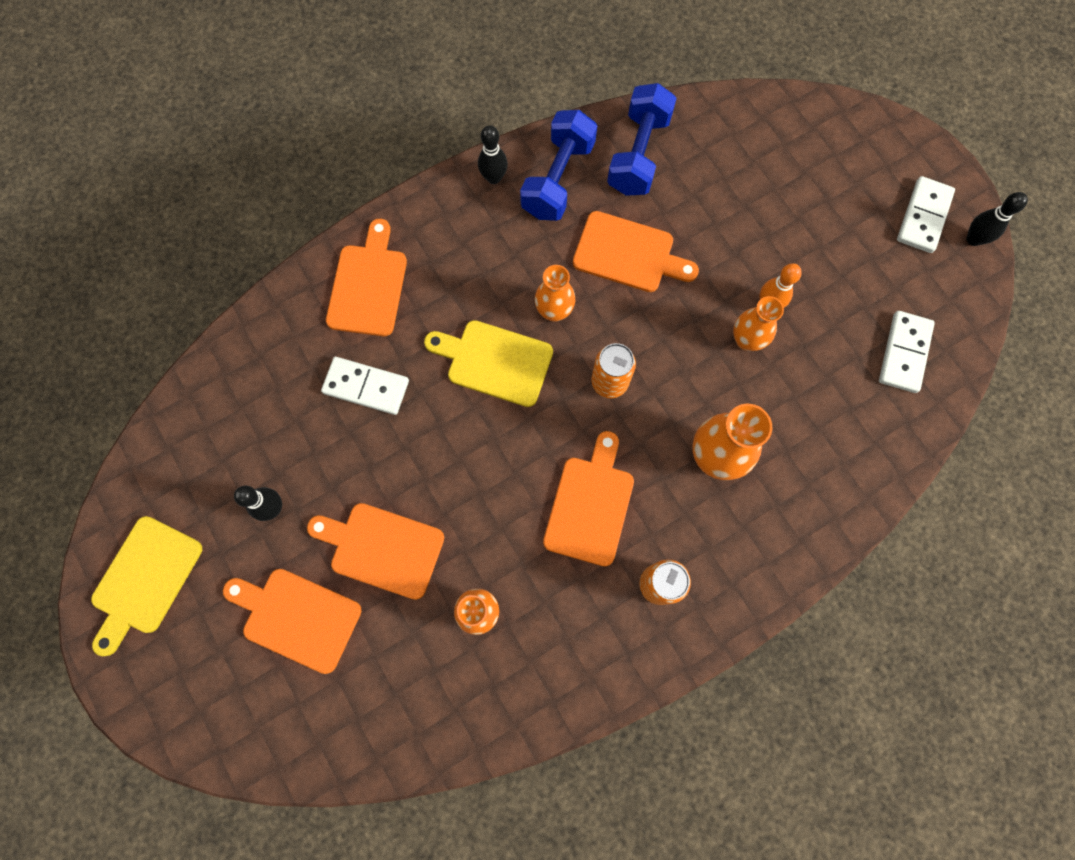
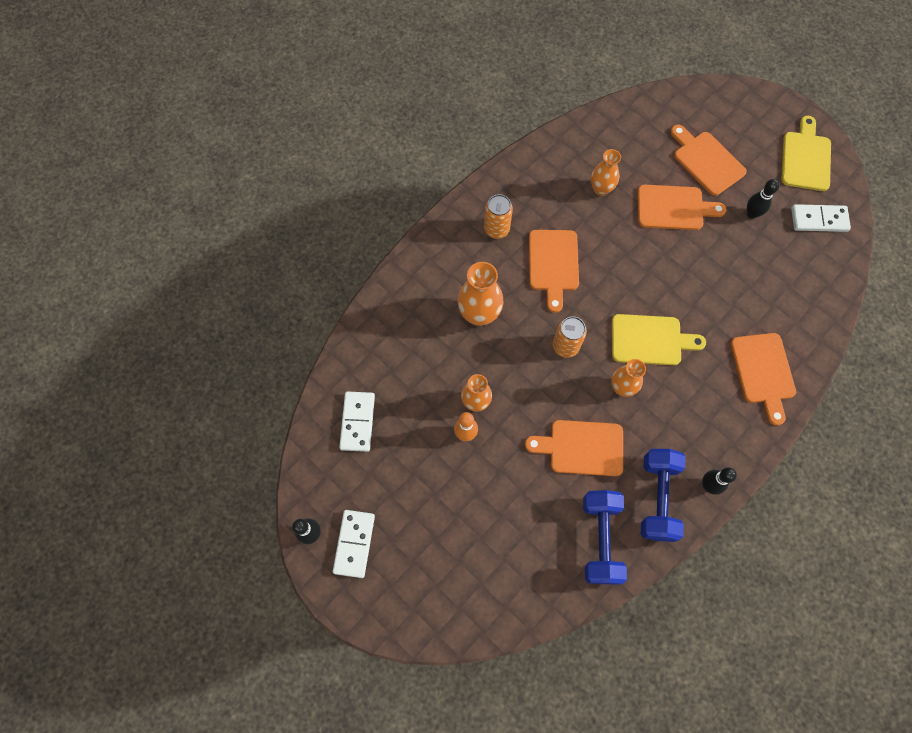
camera: 165 degrees right, 5 degrees down
orange cutting board [223,569,362,674] -> orange cutting board turned 135 degrees counterclockwise [671,125,747,196]
white domino [321,357,409,415] -> white domino moved to [791,204,851,232]

